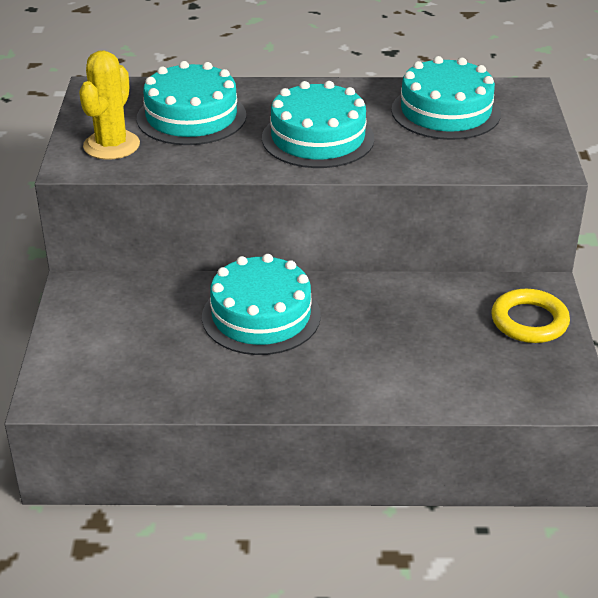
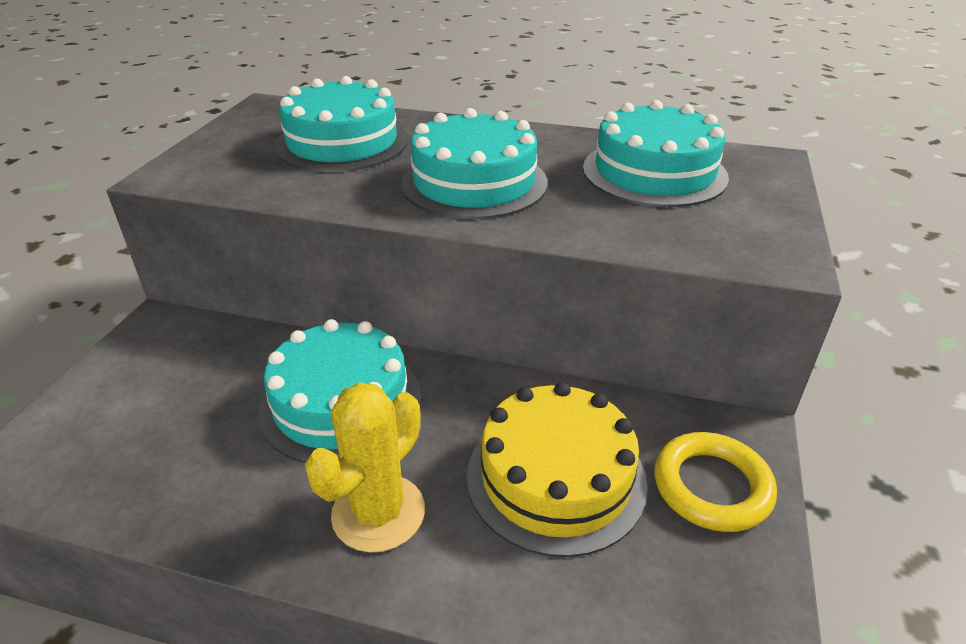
camera: 15 degrees right, 0 degrees up
yellow cactus [79,50,140,160] -> yellow cactus moved to [305,382,425,553]
none -> yellow cake [467,382,648,557]

